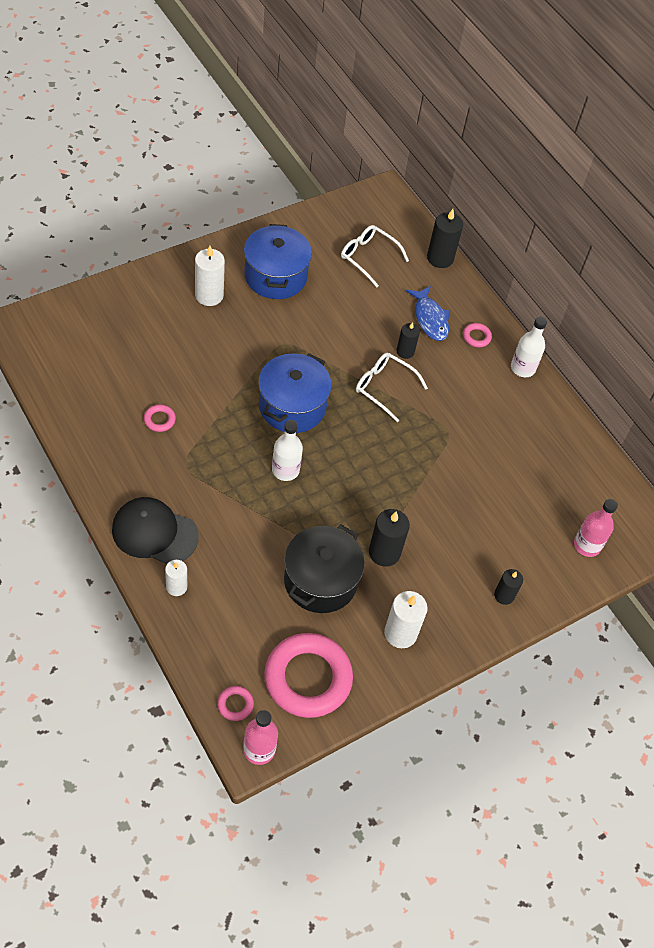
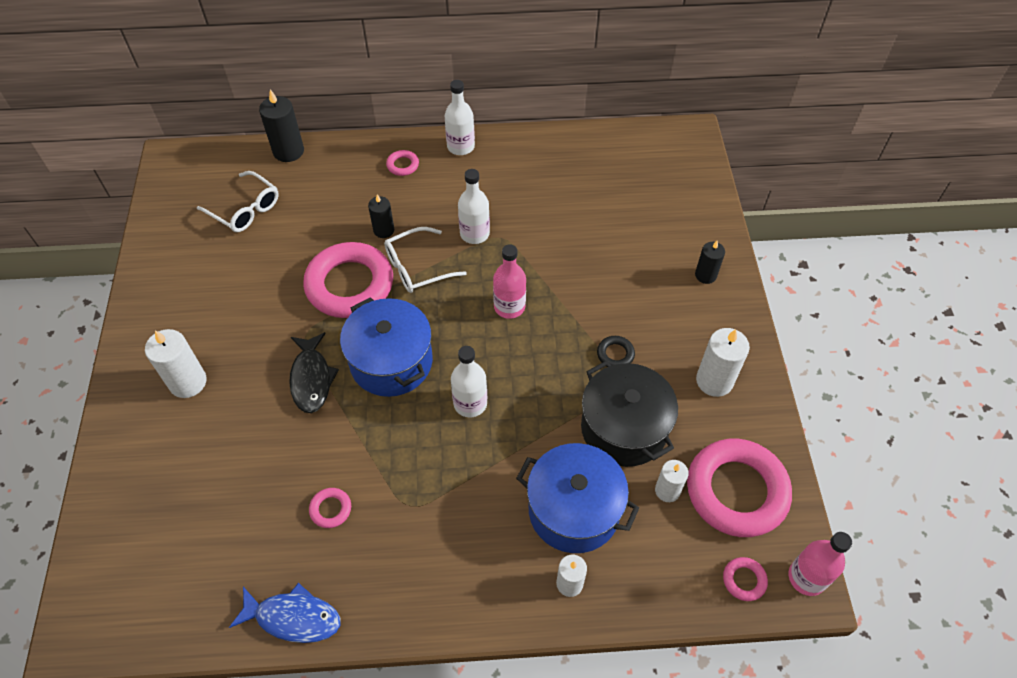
camera: 55 degrees left, 0 degrees up
black cap [112,497,199,564] -> none
blue pot [244,224,312,299] -> blue pot moved to [516,443,639,553]
white glasses [341,225,409,287] -> white glasses turned 120 degrees counterclockwise [197,171,279,232]
black candle [369,509,410,567] -> black ring [597,336,635,365]
blue fish [406,286,450,341] -> blue fish moved to [229,583,340,643]
pink bottle [574,499,618,557] -> pink bottle moved to [493,244,526,319]
none -> black fish [289,332,339,413]
none -> pink ring [303,242,393,318]
none -> white bottle [458,169,490,244]
none -> white candle [655,460,689,502]

